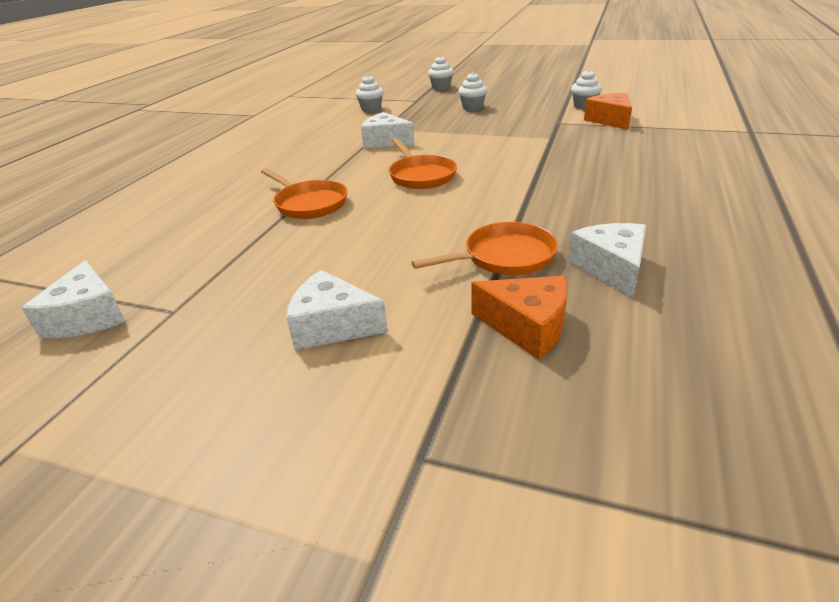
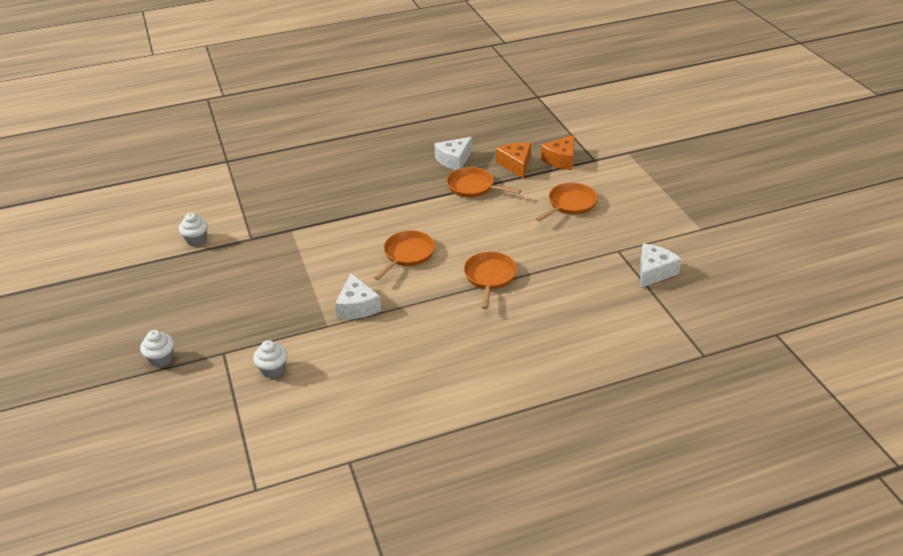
camera: 130 degrees left, 5 degrees up
white cheese [286,270,388,350] -> orange pan [536,183,598,222]
white cupcake [458,72,487,111] -> none
orange cheese [584,93,632,130] -> orange cheese moved to [541,135,575,170]

